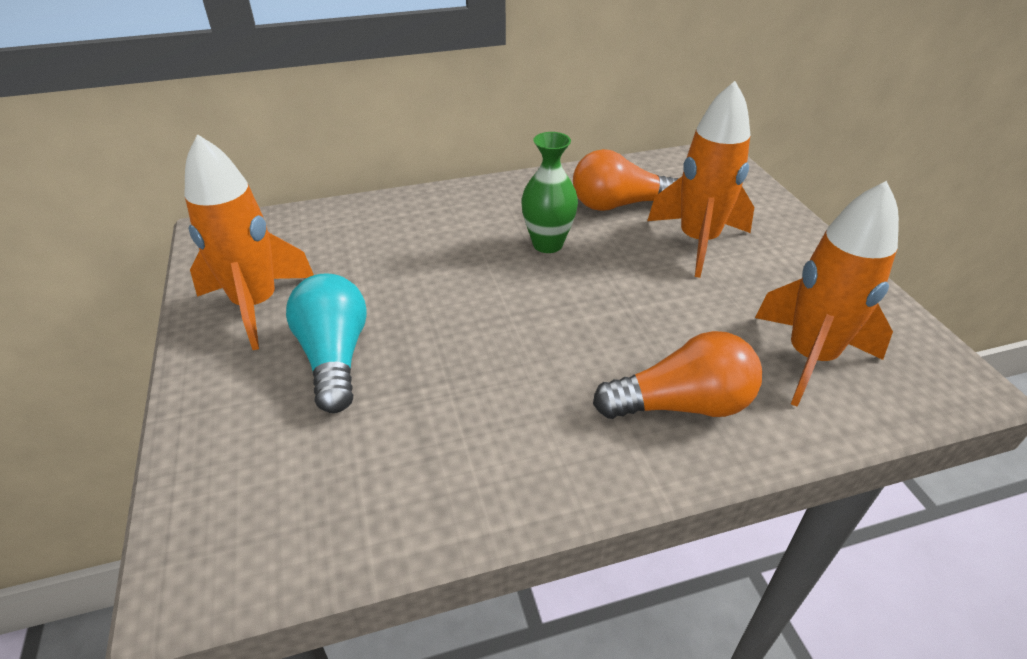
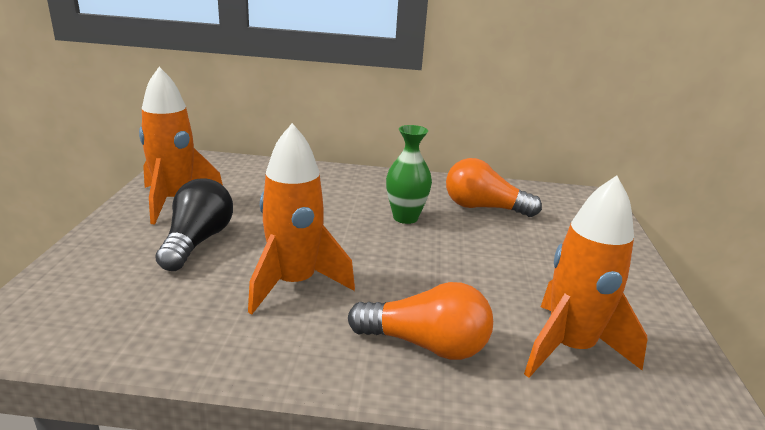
camera: 20 degrees right, 15 degrees down
turquoise light bulb [286,273,367,413] -> black light bulb [156,179,233,271]
orange rocket [647,81,754,278] -> orange rocket moved to [248,123,355,314]

